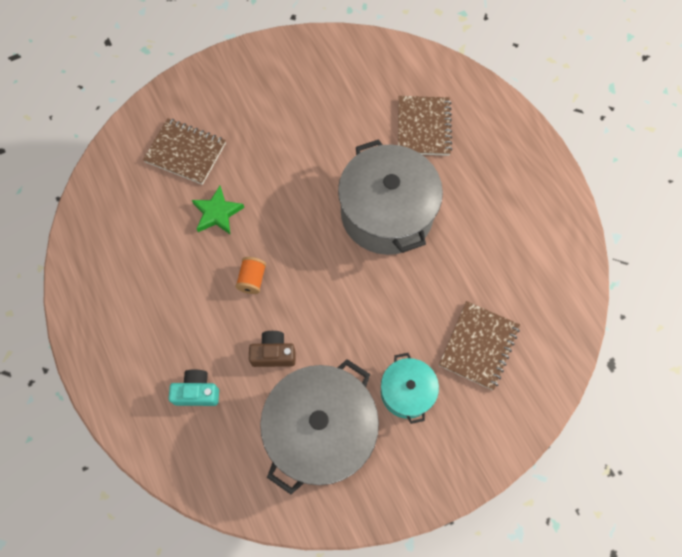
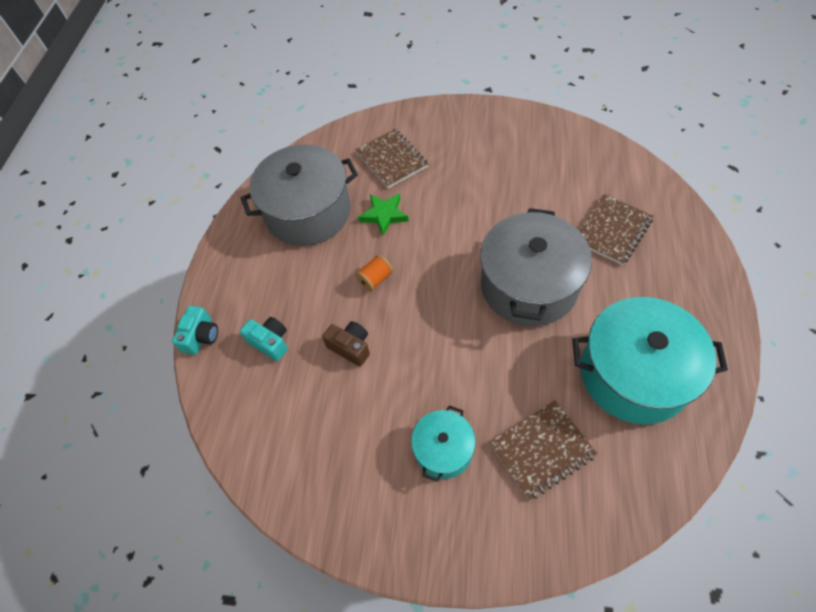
camera: 40 degrees right, 10 degrees down
grey pot [260,359,379,494] -> grey pot moved to [241,145,358,246]
none -> turquoise camera [172,306,218,355]
none -> turquoise pot [573,297,728,424]

